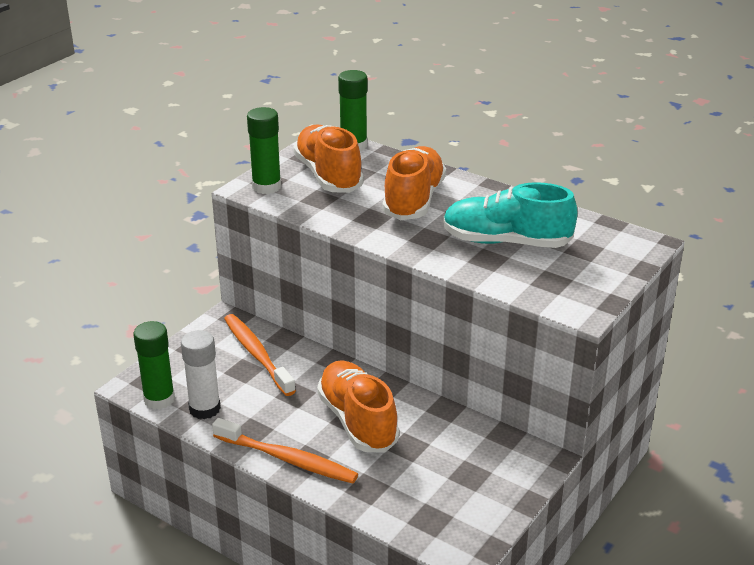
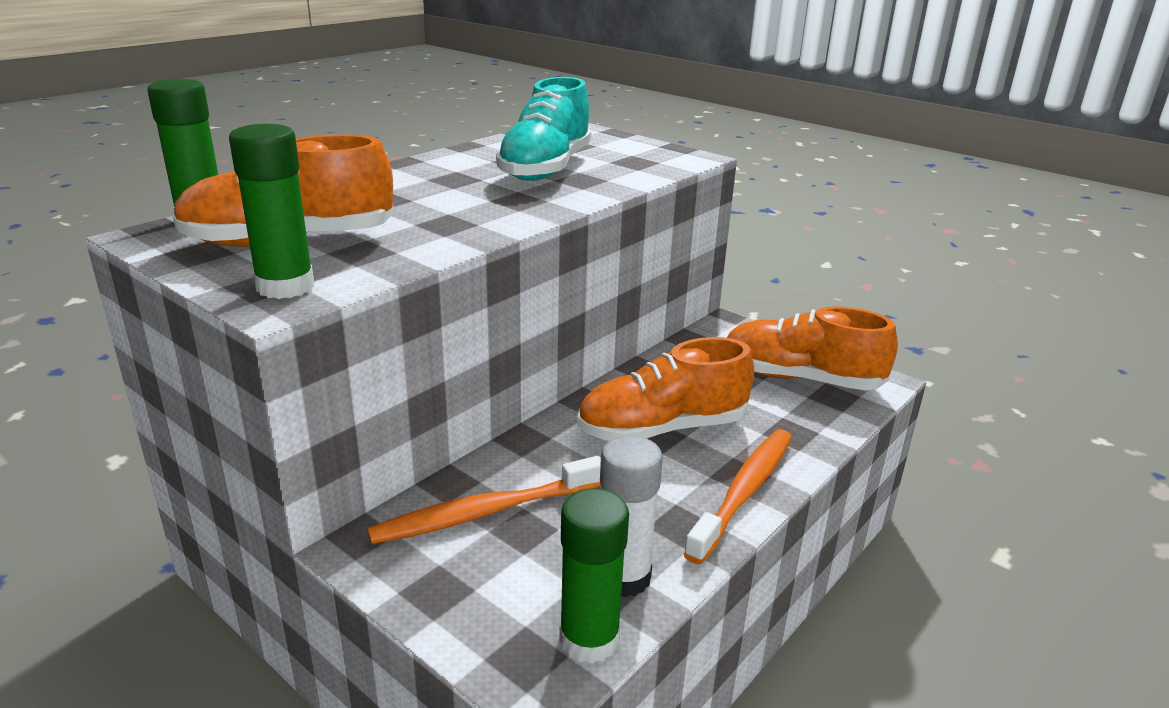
camera: 85 degrees left, 5 degrees down
orange shoe [382,146,446,220] -> orange shoe moved to [727,306,898,391]

